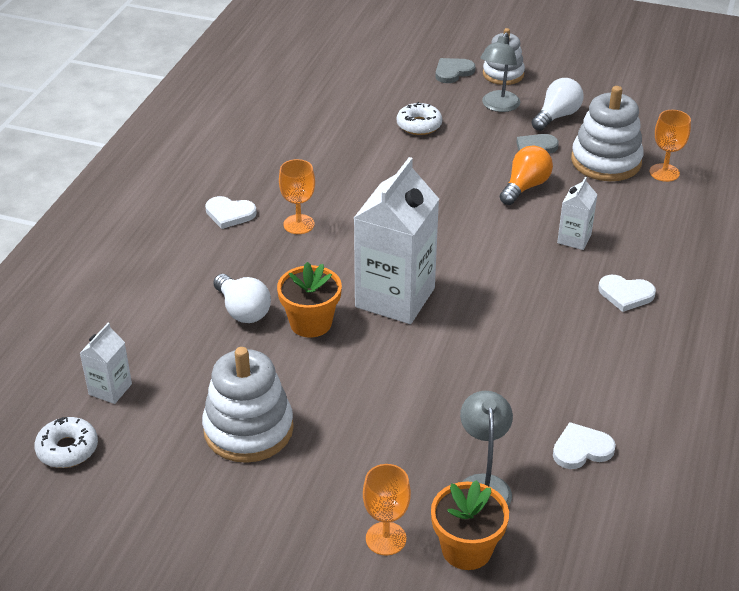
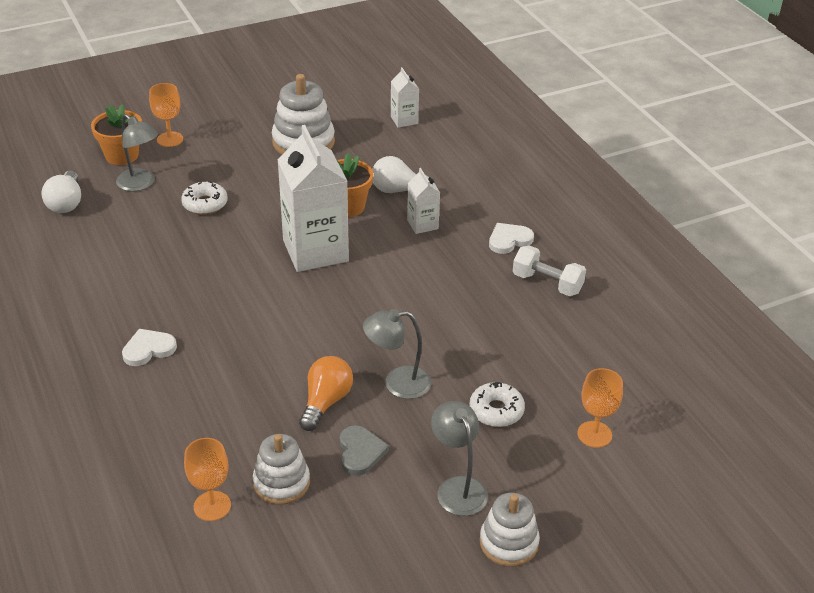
camera: 135 degrees right, 0 degrees up
white donut [34,417,98,468] -> white donut moved to [181,181,228,215]
orange goblet [279,159,315,234] -> orange goblet moved to [577,368,623,448]
grey heart [436,58,476,83] -> none
orange light bulb [500,145,553,205] -> orange light bulb turned 150 degrees counterclockwise [299,356,353,431]
white light bulb [531,78,583,131] -> white light bulb moved to [42,171,81,213]
white heart [553,422,616,469] -> none
white carton [557,177,598,250] -> white carton moved to [407,168,440,234]
white stacking toy [571,86,644,181] -> white stacking toy [253,434,310,505], size x0.65
none -> grey lamp [363,309,431,399]
none -> white dumbbell [513,245,586,296]

